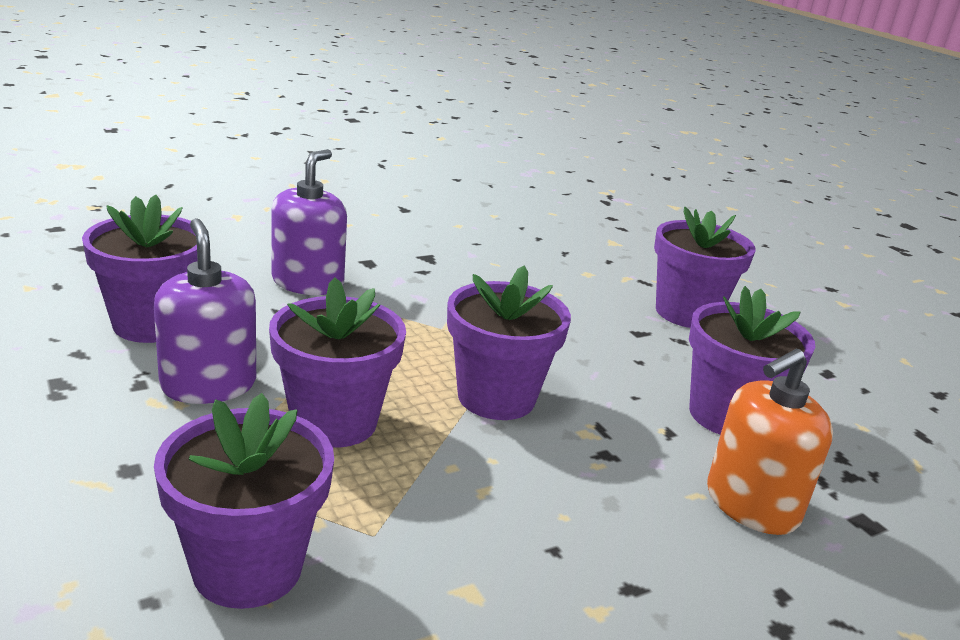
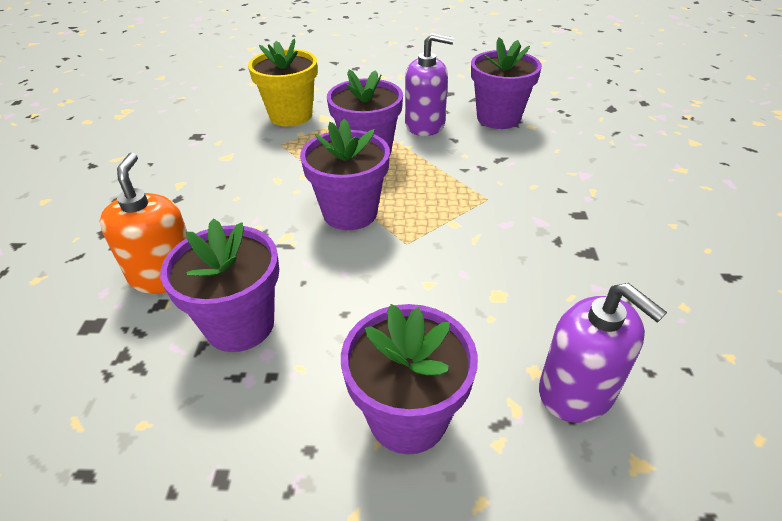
camera: 125 degrees right, 15 degrees up
purple flower pot [154,393,334,609] -> yellow flower pot [248,38,317,127]
purple soap dispenser [272,149,347,295] -> purple soap dispenser moved to [539,283,667,423]

